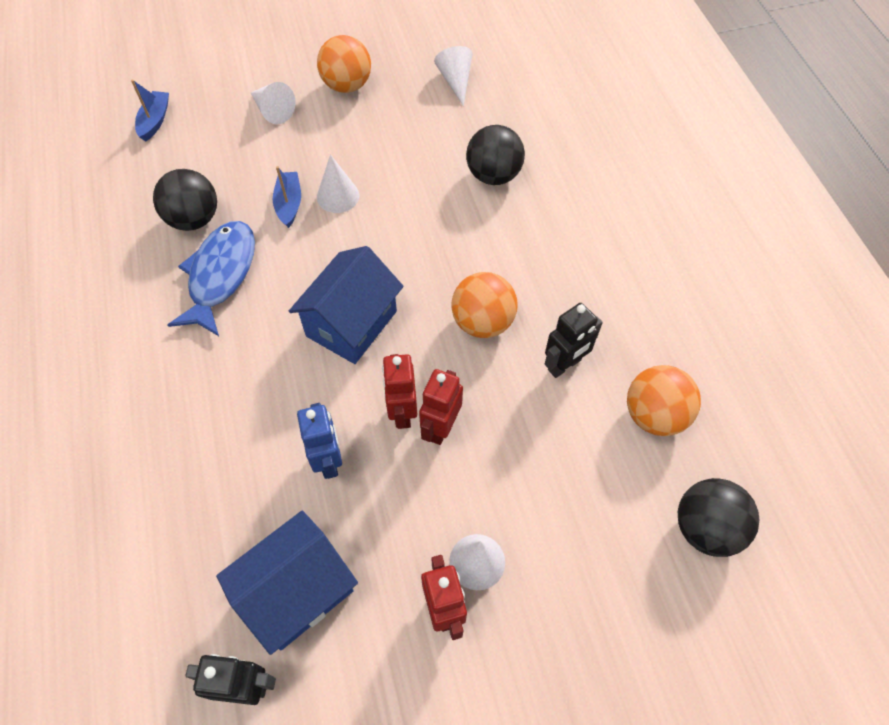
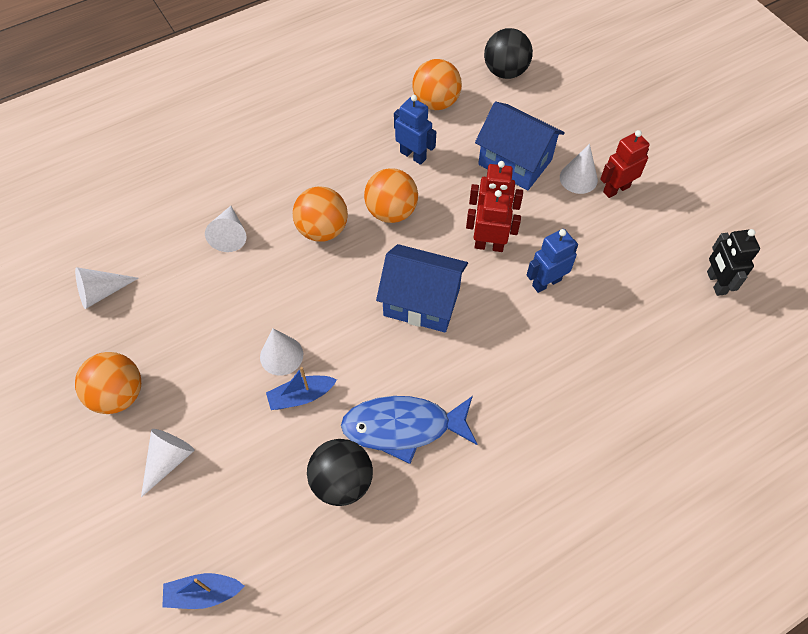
camera: 105 degrees left, 0 degrees up
blue house [216,511,358,655] -> blue house moved to [475,102,565,190]
red robot [382,354,417,429] -> red robot turned 150 degrees counterclockwise [466,190,521,252]
black ball [466,125,525,185] -> white cone [205,206,247,252]
black robot [545,303,603,378] -> blue robot [394,95,436,165]
none -> orange ball [293,186,348,242]

